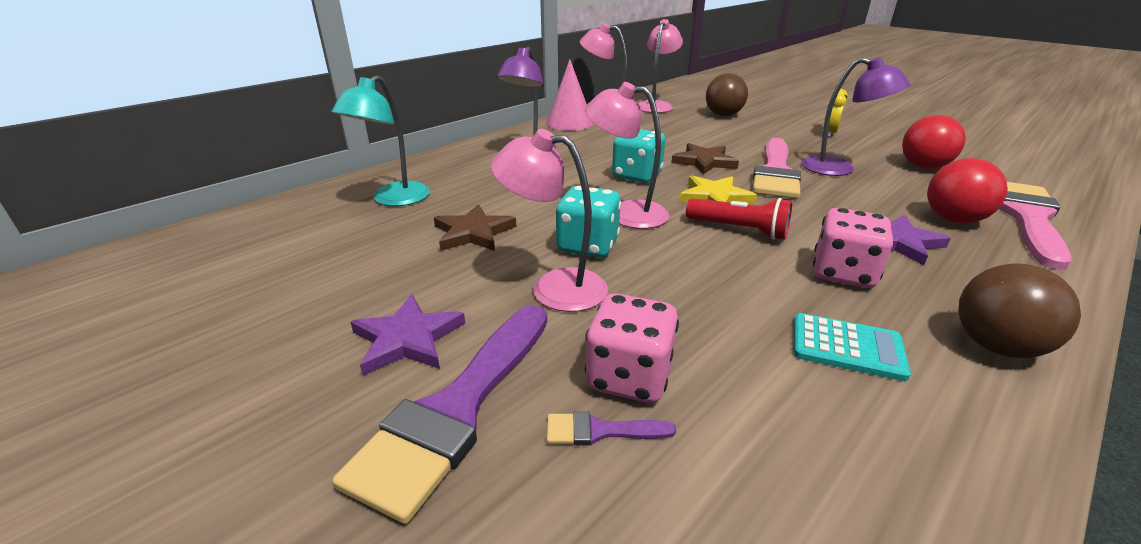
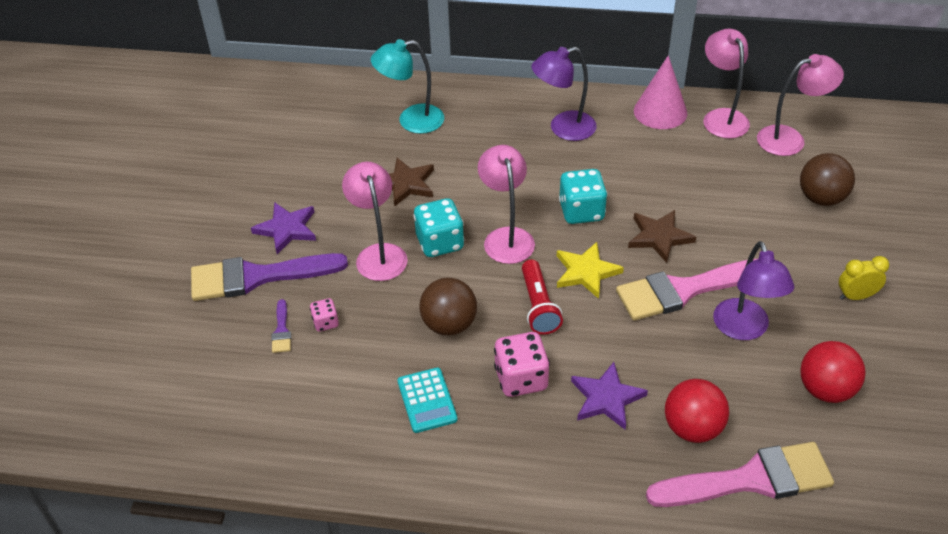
camera: 55 degrees right, 15 degrees up
purple brush [547,412,676,445] -> purple brush turned 150 degrees counterclockwise [271,299,291,353]
pink dice [585,293,679,403] -> pink dice [310,298,339,332], size x0.53
brown ball [958,264,1081,358] -> brown ball moved to [420,278,477,335]

